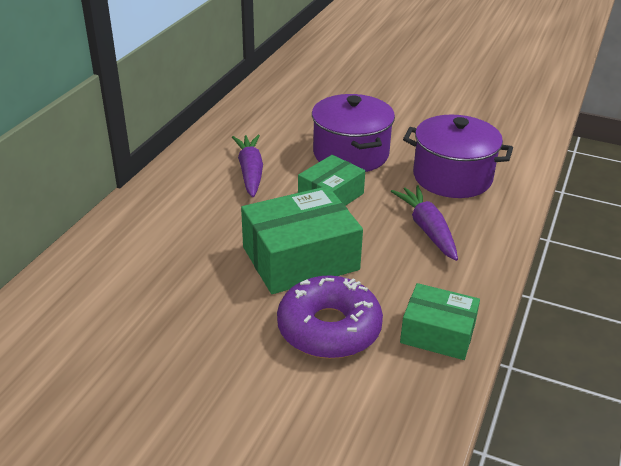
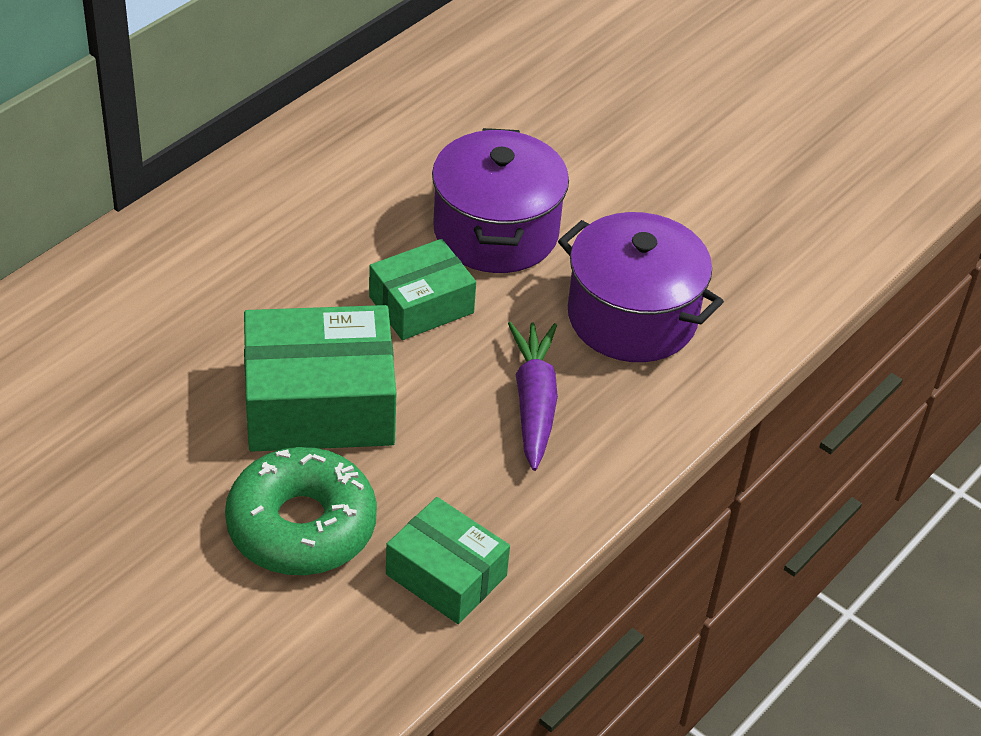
camera: 15 degrees right, 10 degrees up
purple carrot [232,135,263,197] -> none
purple donut [277,275,383,359] -> green donut [225,447,377,575]

